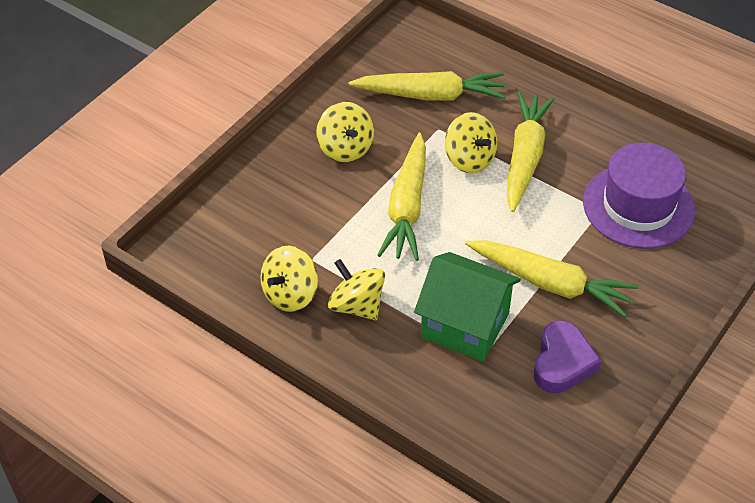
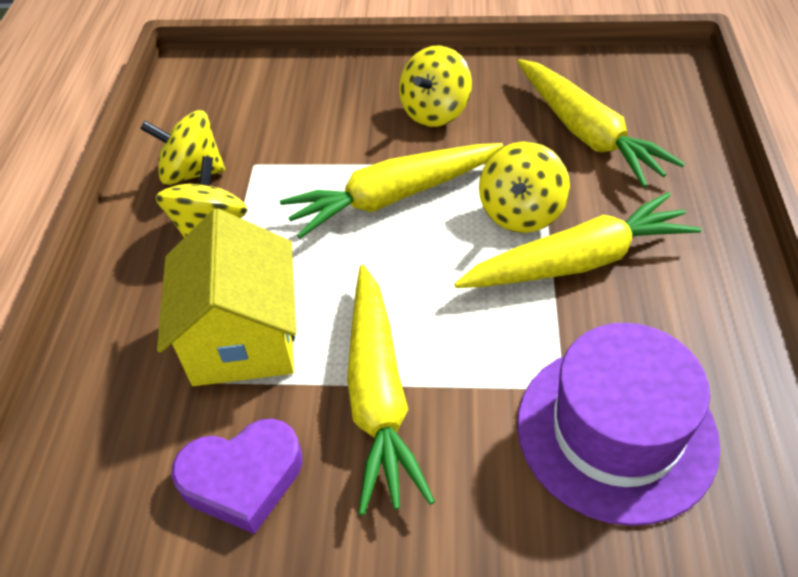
camera: 60 degrees right, 0 degrees up
green house [414,252,521,362] -> yellow house [157,209,296,386]

